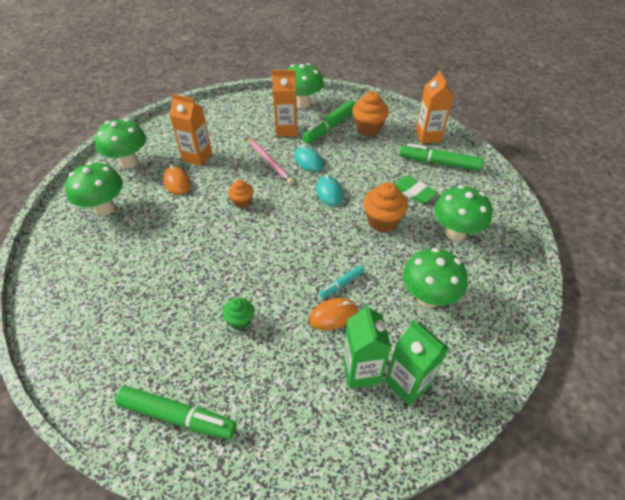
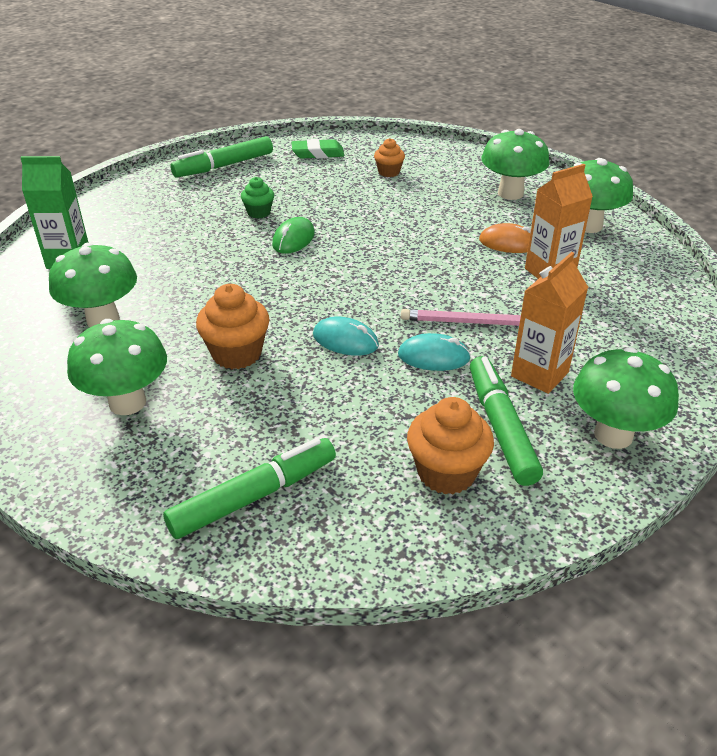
camera: 130 degrees right, 10 degrees down
orange cupcake [228,180,254,208] -> orange cupcake moved to [374,138,405,177]
orange mouse [309,298,358,330] -> none
turquoise marker [319,265,364,298] -> none
green carton [343,304,392,388] -> none
green eraser [394,176,437,204] -> green eraser moved to [292,139,344,159]
orange carton [416,70,454,144] -> none
none -> green mouse [272,217,315,254]

